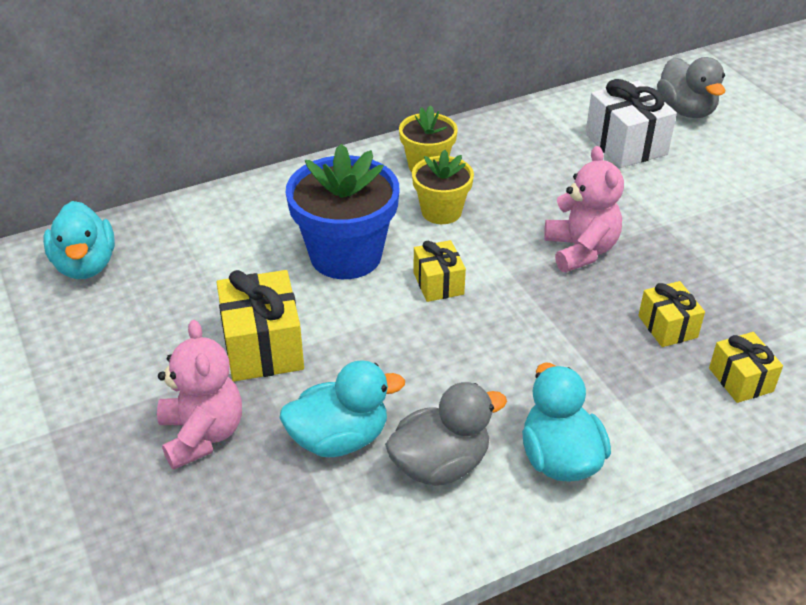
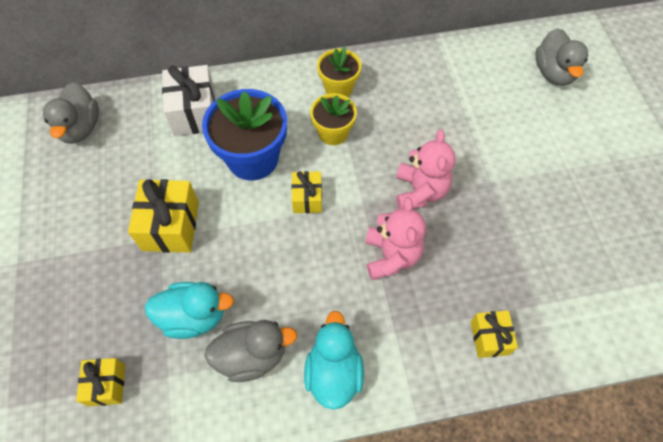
camera: 15 degrees right, 20 degrees up
turquoise duck [43,201,115,279] -> grey duck [43,82,99,144]
pink teddy bear [157,320,242,470] -> pink teddy bear moved to [365,197,426,280]
white gift [585,79,677,168] -> white gift moved to [162,65,216,136]
yellow gift [638,281,705,347] -> yellow gift moved to [76,358,125,406]

